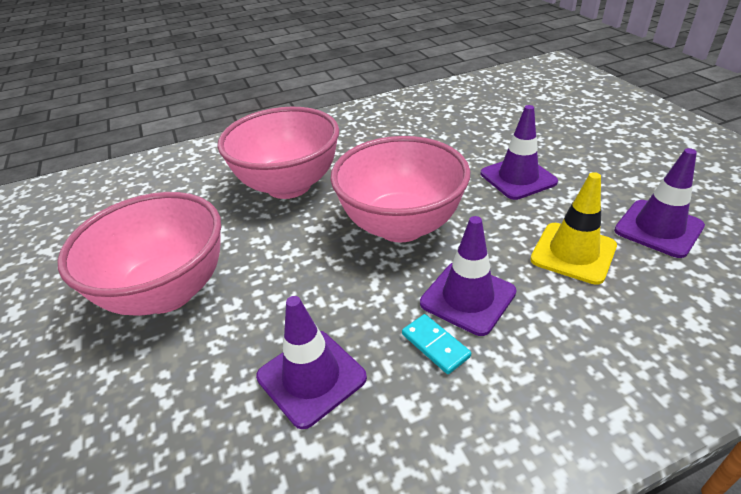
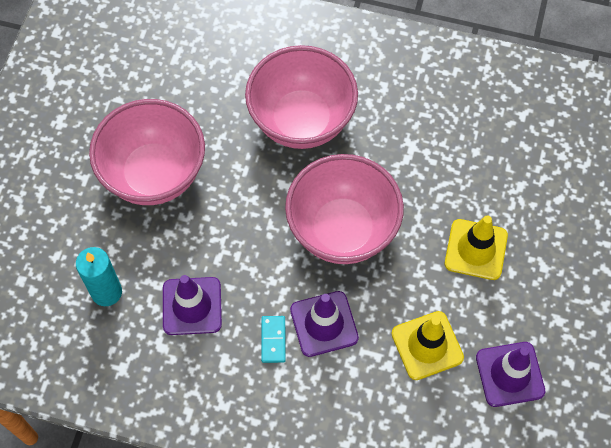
camera: 35 degrees right, 25 degrees up
purple traffic cone [481,105,558,200] -> yellow traffic cone [445,216,508,280]
none -> turquoise candle [76,247,122,306]

